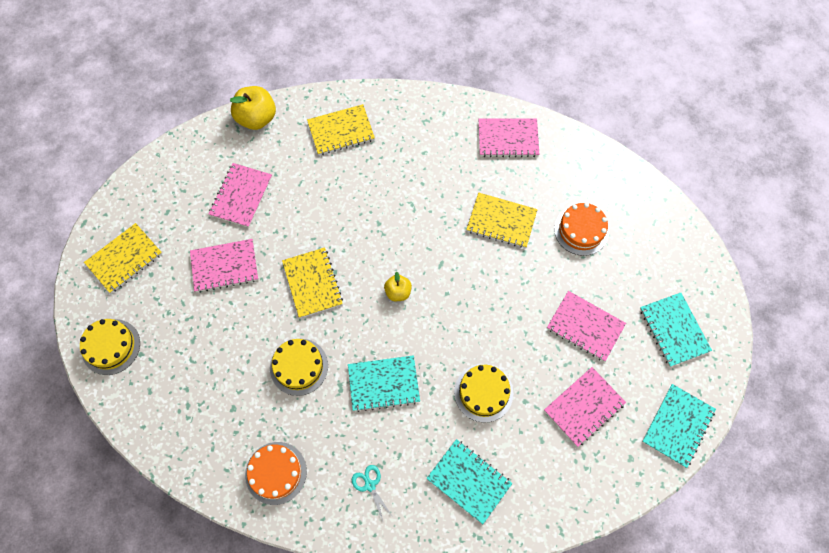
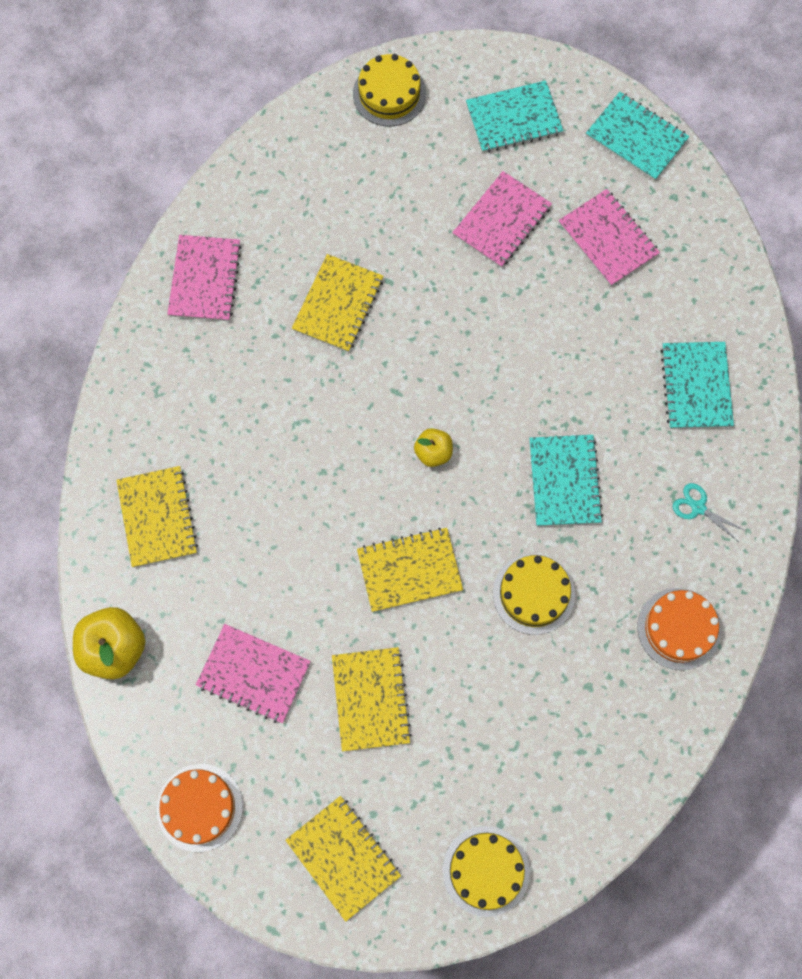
camera: 85 degrees left, 5 degrees up
pink notebook [190,239,258,293] -> yellow notebook [332,647,412,751]
turquoise scissors [352,465,393,523] -> turquoise scissors turned 60 degrees clockwise [673,483,746,542]
turquoise notebook [426,439,513,524] -> turquoise notebook turned 45 degrees counterclockwise [660,342,734,429]
yellow cake [454,364,513,423] -> yellow cake moved to [353,54,426,127]
orange cake [554,203,609,256] -> orange cake moved to [157,764,243,852]

